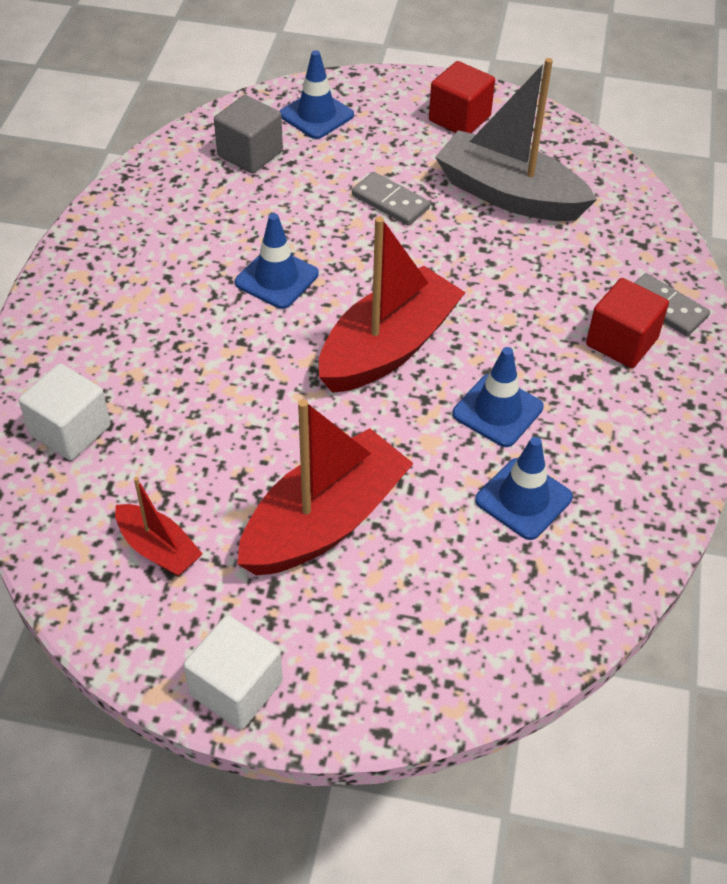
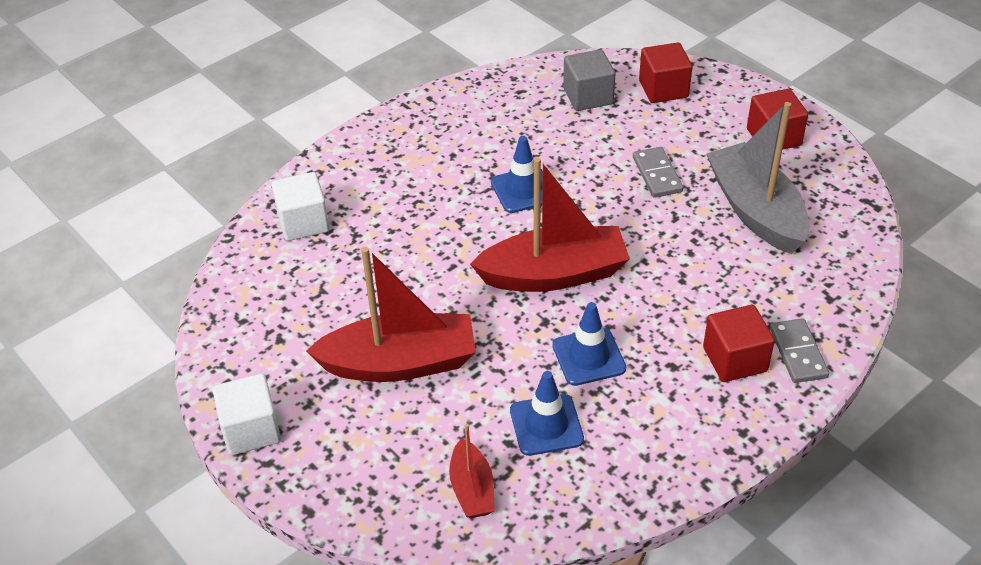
camera: 40 degrees right, 5 degrees down
red boat [115,477,203,577] -> red boat moved to [449,424,495,518]
blue traffic cone [280,50,354,139] -> red cube [639,42,692,103]

